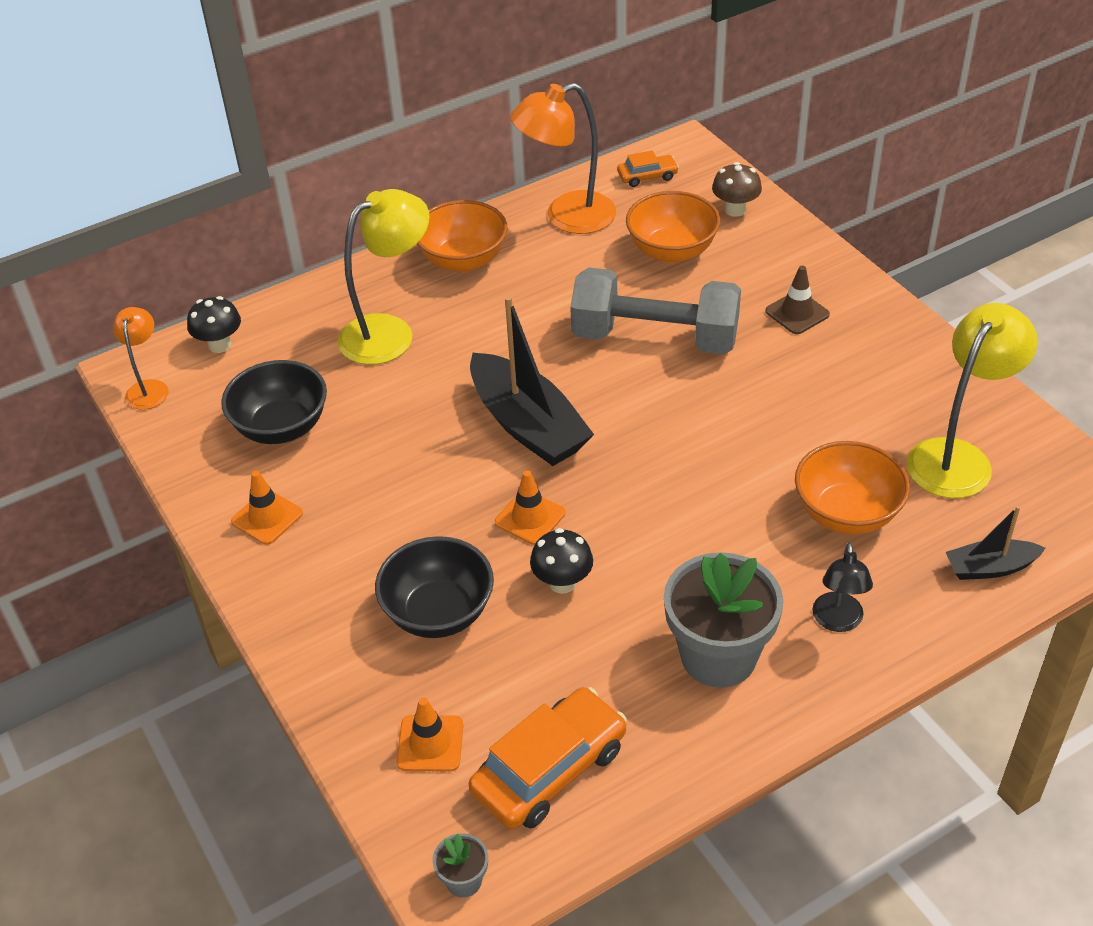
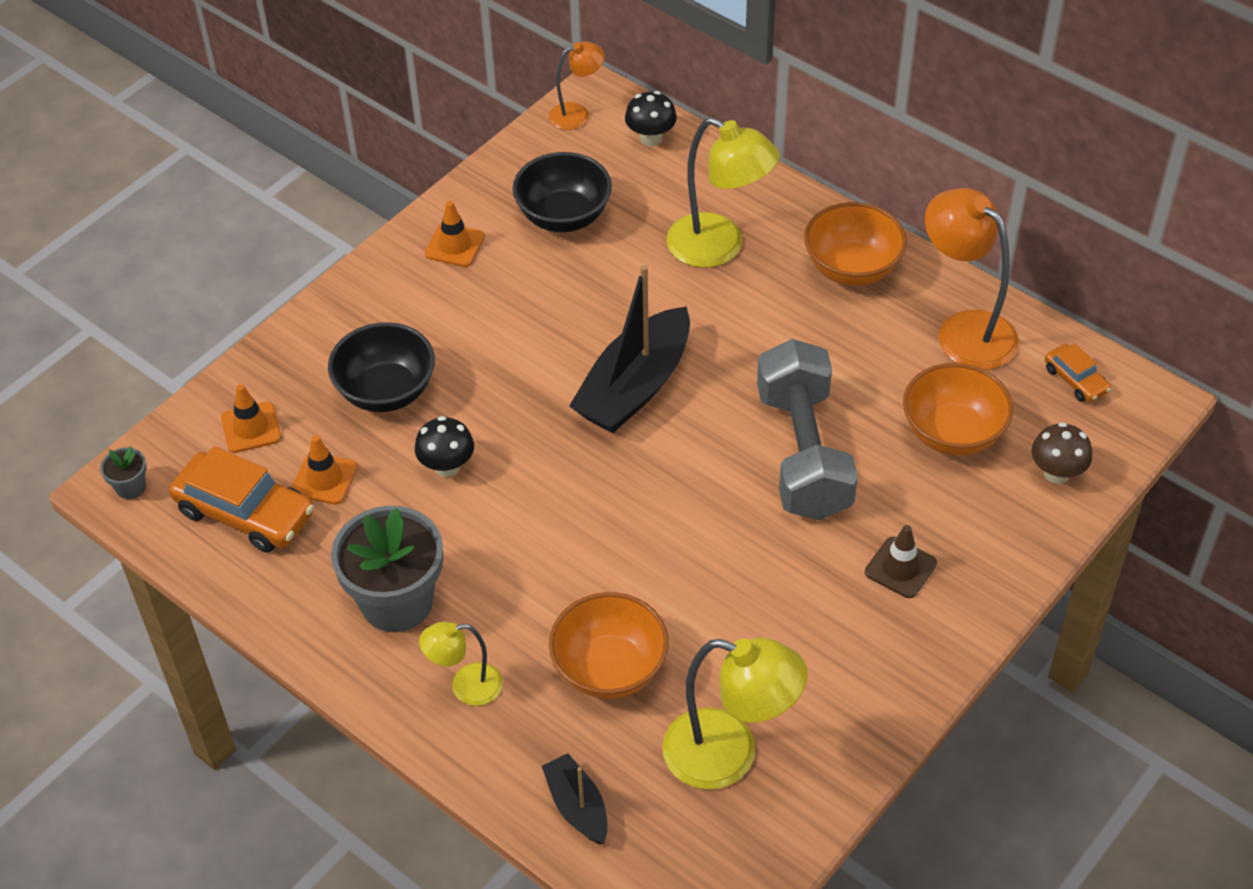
camera: 70 degrees right, 5 degrees up
orange traffic cone [495,470,565,545] -> orange traffic cone moved to [291,436,358,504]
black lamp [812,542,873,632] -> yellow lamp [419,622,503,706]

